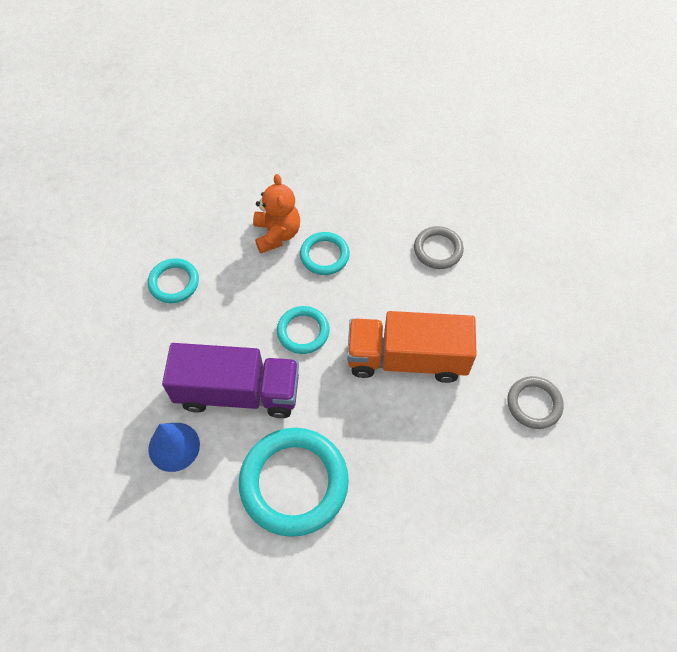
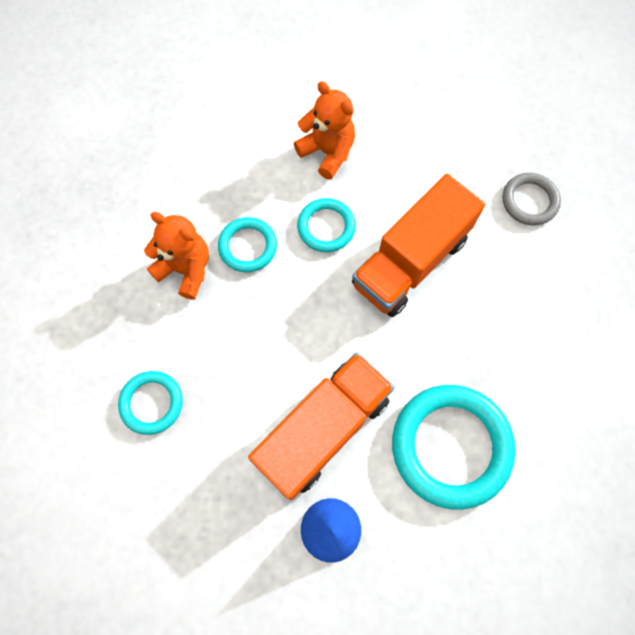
camera: 50 degrees left, 10 degrees up
purple truck [162,343,299,418] -> orange truck [248,353,394,500]
turquoise ring [277,306,329,354] -> turquoise ring moved to [297,198,356,252]
grey ring [414,226,464,269] -> orange teddy bear [294,81,355,179]

